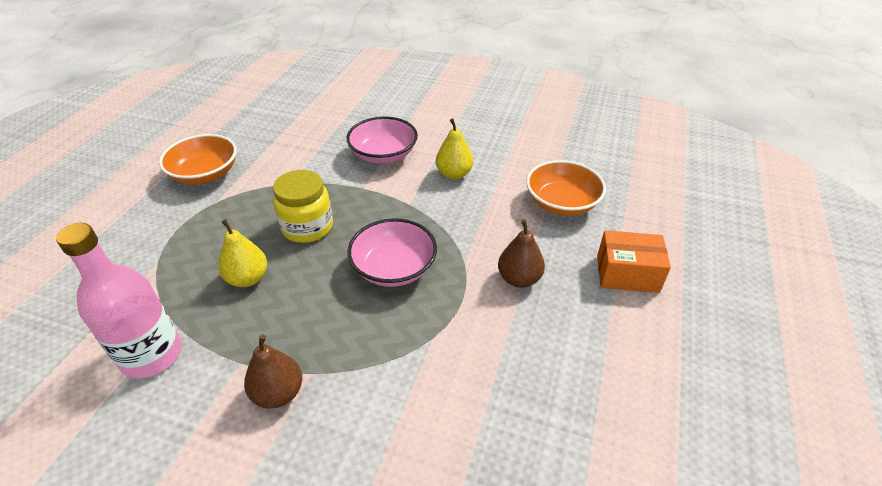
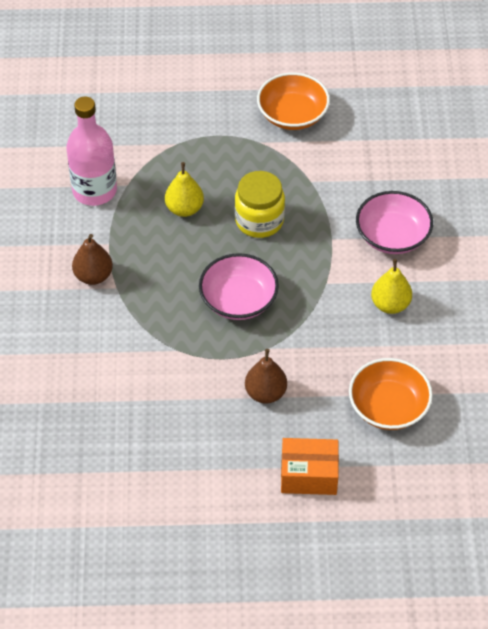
camera: 70 degrees right, 10 degrees up
orange box [597,230,671,293] -> orange box turned 75 degrees counterclockwise [281,438,339,495]

